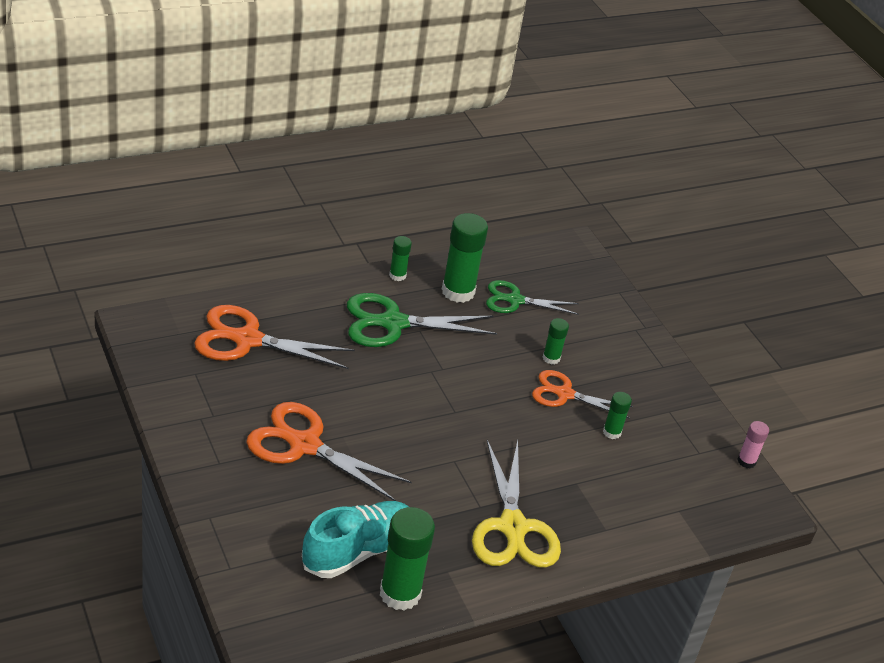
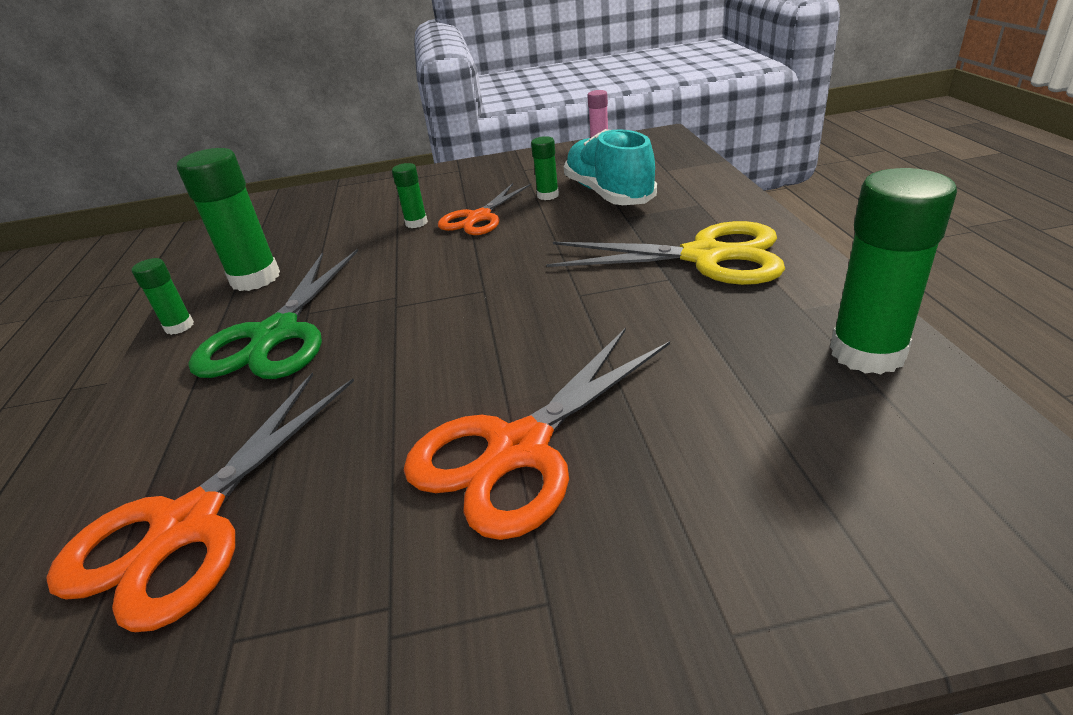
camera: 65 degrees left, 5 degrees down
turquoise shoe [302,501,409,578] -> turquoise shoe moved to [564,129,657,205]
green scissors [486,280,579,315] -> none

